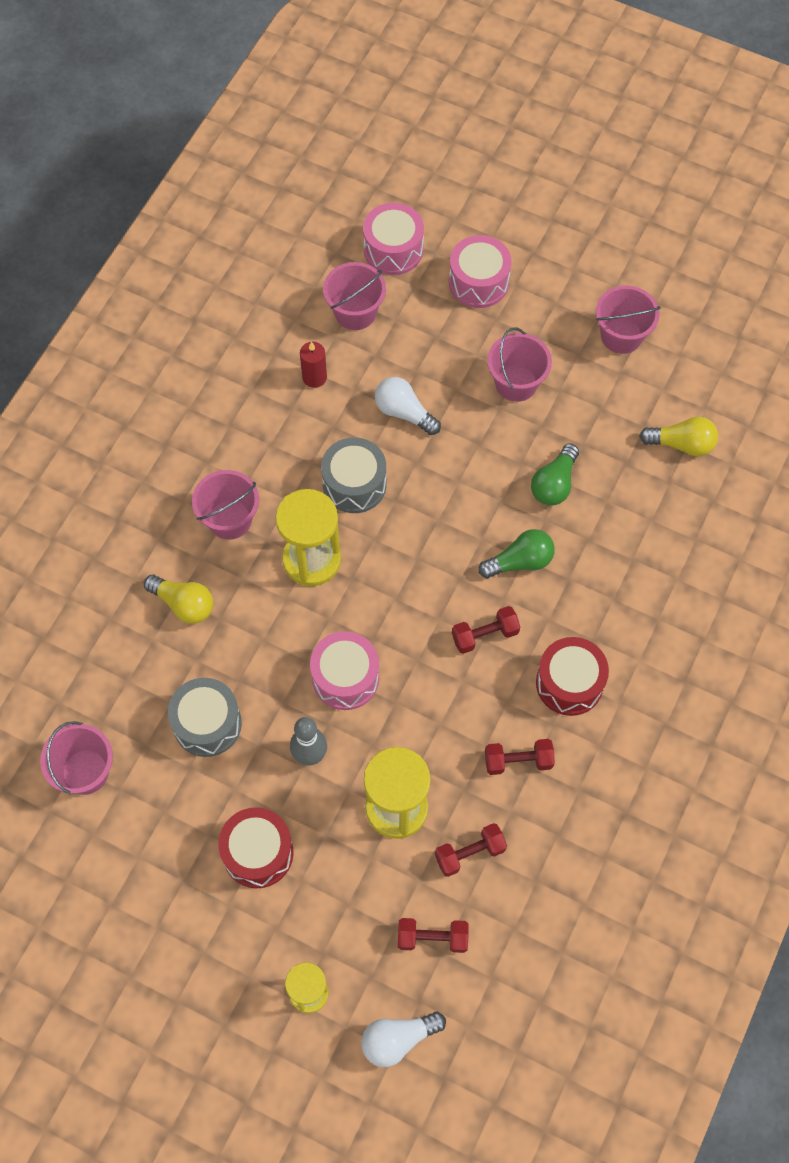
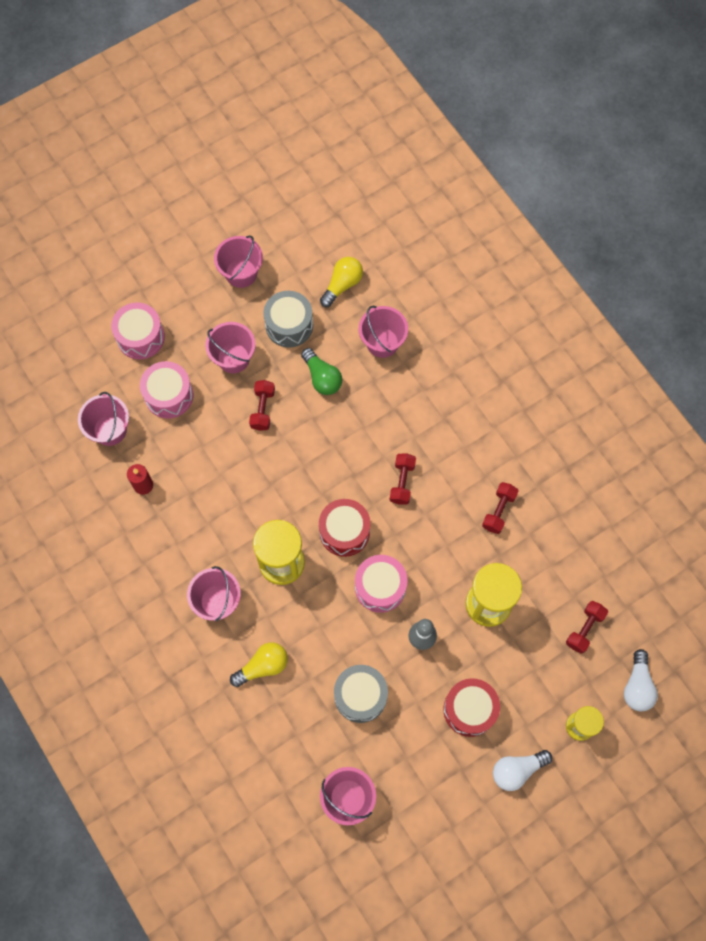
camera: 60 degrees left, 5 degrees up
grey drum [321,437,387,513] -> grey drum moved to [263,291,313,348]
pink drum [363,203,424,275] -> pink drum moved to [140,361,193,419]
white light bulb [375,377,441,435] -> white light bulb moved to [493,750,552,791]
red dumbbell [435,823,507,877] -> red dumbbell moved to [249,380,275,431]
green light bulb [478,529,555,578] -> none
red drum [536,637,609,716] -> red drum moved to [319,499,370,557]
none -> pink bucket [359,306,408,358]

